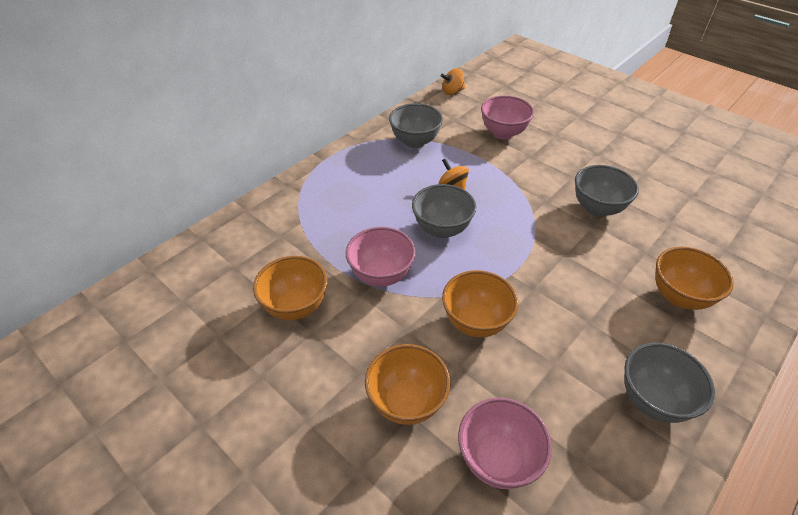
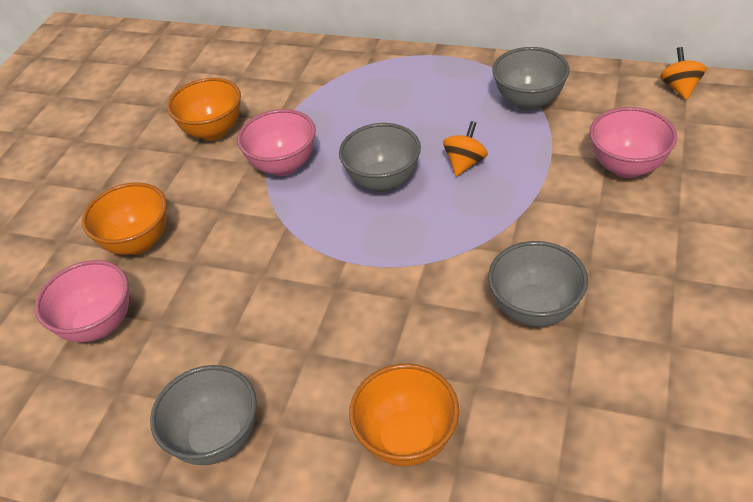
camera: 70 degrees right, 0 degrees up
orange spinning top [441,68,465,95] -> orange spinning top turned 45 degrees clockwise [660,47,706,100]
orange bowl [442,270,518,337] -> none

